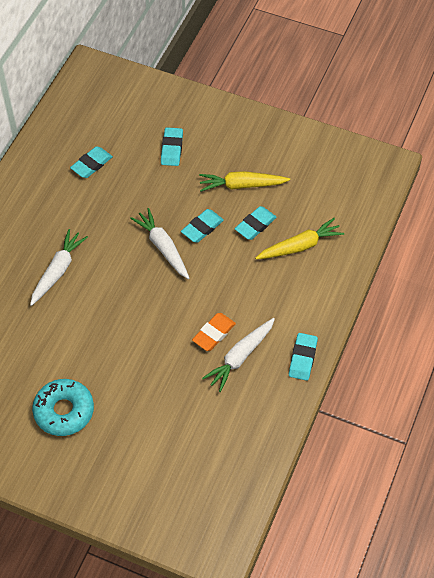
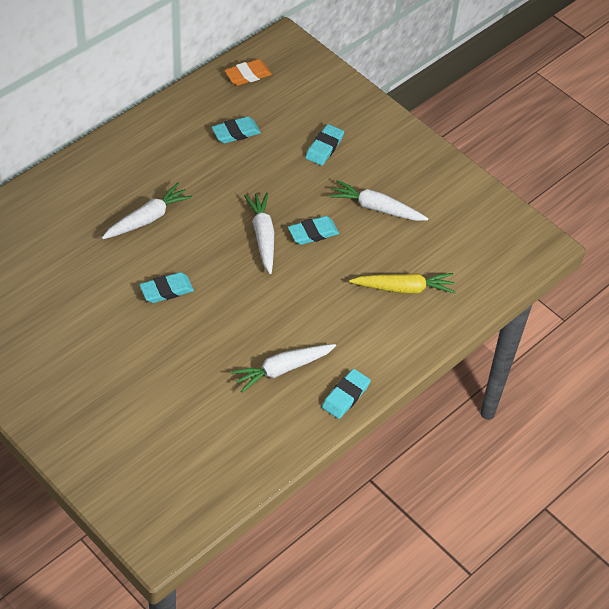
camera: 20 degrees right, 5 degrees down
turquoise donut [32,379,94,436] -> none
orange eraser [192,313,236,351] -> orange eraser moved to [224,59,272,86]
yellow carrot [199,171,290,192] -> white carrot [329,180,428,221]
turquoise eraser [234,206,277,240] -> turquoise eraser moved to [139,272,194,303]

